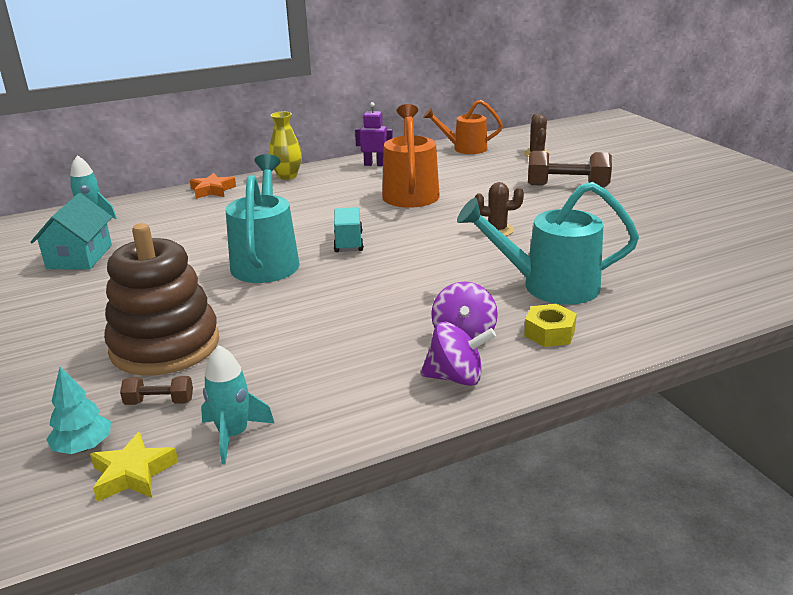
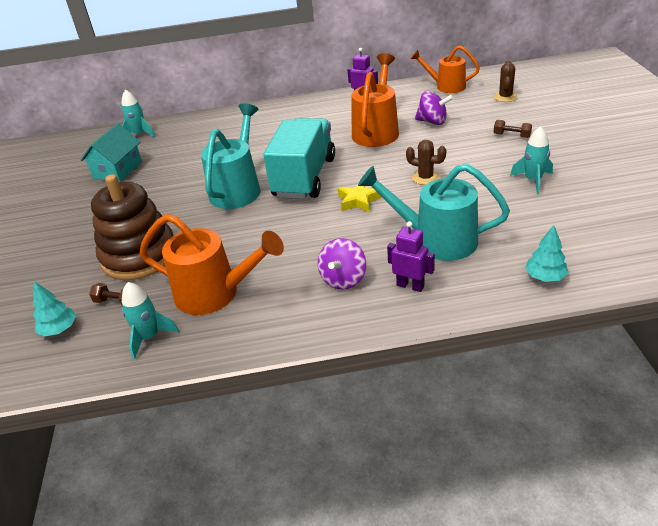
camera: 20 degrees right, 10 degrees up
yellow star [90,432,178,502] -> yellow star moved to [338,184,382,212]
orange star [190,173,236,199] -> none
yellow vase [269,112,302,180] -> none
turquoise truck [333,207,364,252] -> turquoise truck [263,118,335,199], size x2.07
purple spinning top [421,322,496,386] -> purple spinning top moved to [415,91,454,125]
yellow nut [524,304,577,347] -> purple robot [387,221,435,292]
brown dumbbell [528,151,612,188] -> brown dumbbell [494,120,532,138], size x0.50
none -> orange watering can [140,214,284,315]
none -> turquoise rocket [510,126,553,194]
none -> turquoise tree [525,225,568,282]

